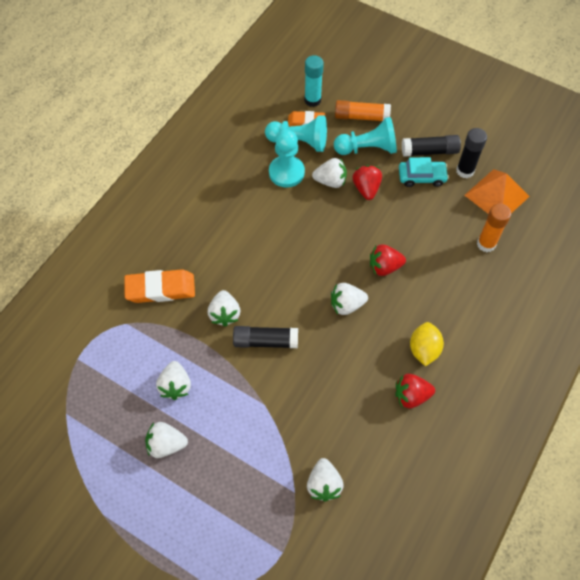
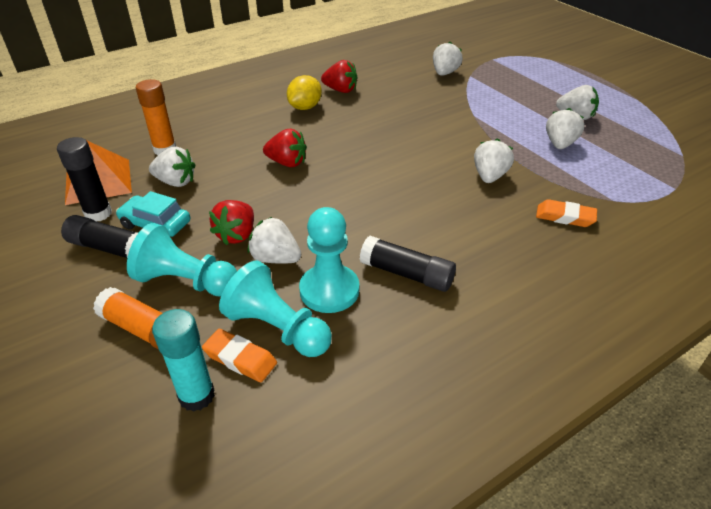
camera: 155 degrees left, 20 degrees down
orange eraser [124,269,195,303] -> orange eraser [536,199,597,227], size x0.62
black glue stick [233,326,298,348] -> black glue stick moved to [360,236,456,292]
white strawberry [331,283,368,315] -> white strawberry moved to [149,146,195,187]

